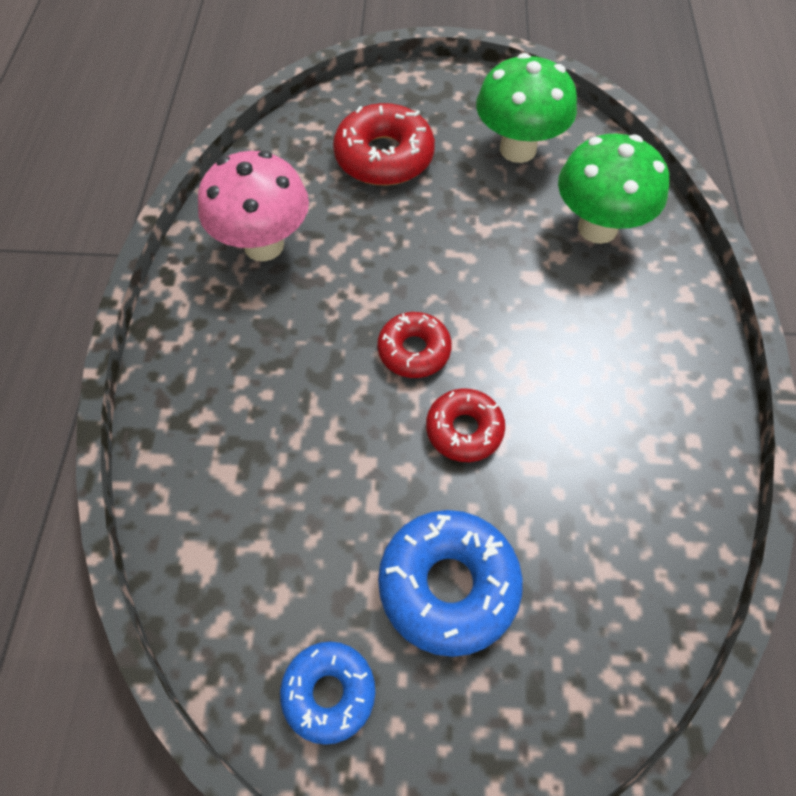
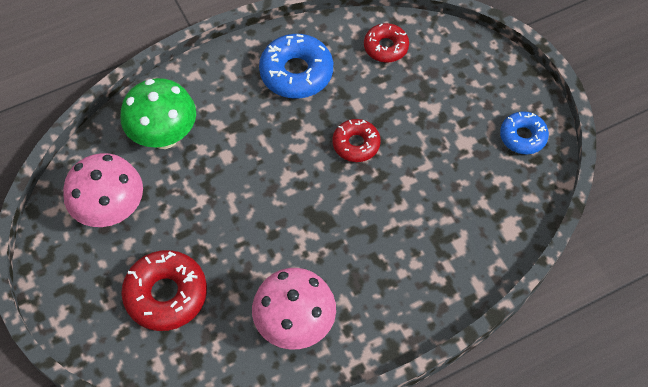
camera: 120 degrees left, 0 degrees up
red donut [377,312,452,378] -> red donut moved to [364,23,409,62]
blue donut [378,510,523,657] -> blue donut moved to [259,34,333,99]
green mushroom [476,53,577,163] -> pink mushroom [63,153,143,227]

